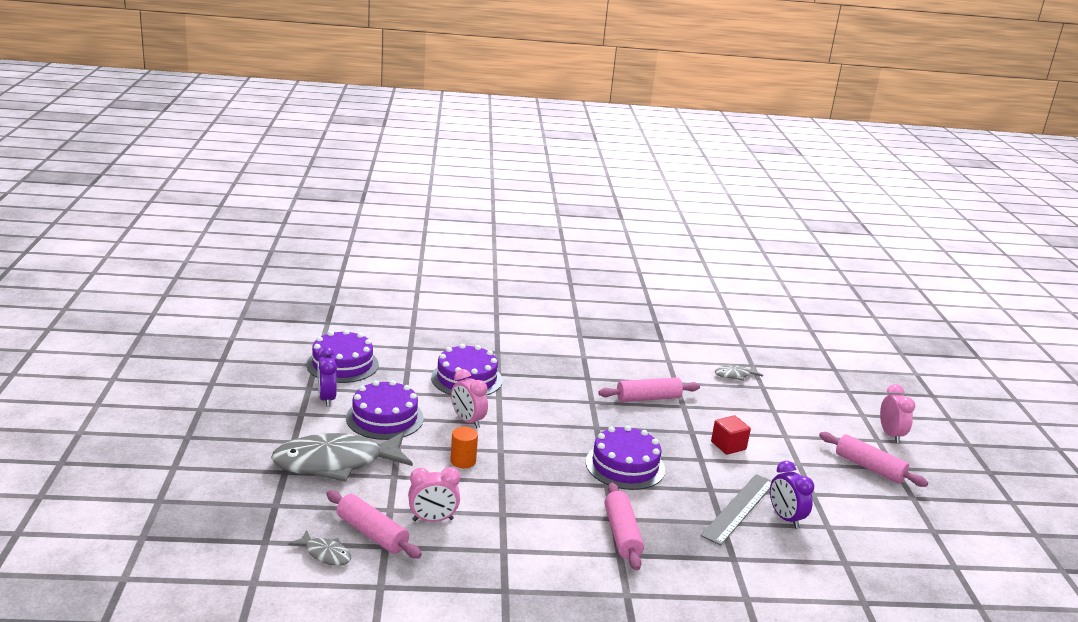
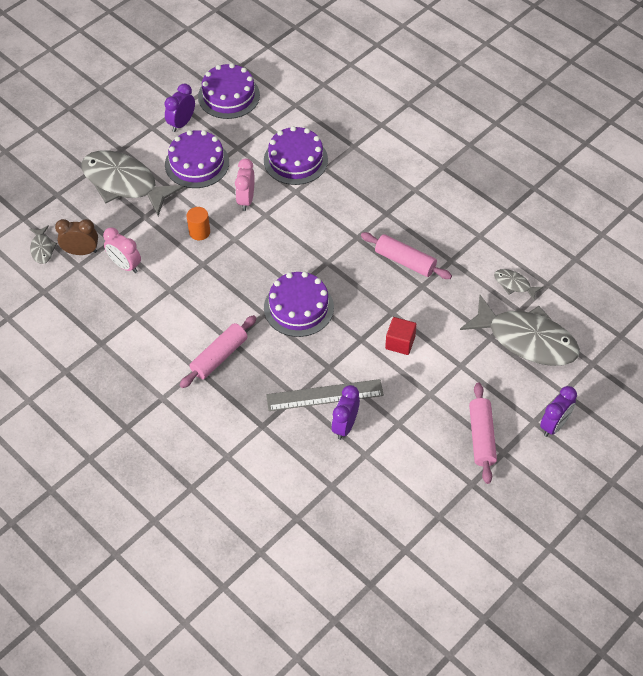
camera: 50 degrees right, 30 degrees up
pink rolling pin [326,490,422,558] -> brown clock [55,219,98,255]
pink clock [880,384,915,443] -> purple clock [540,386,577,437]
none -> grey fish [460,295,580,366]

